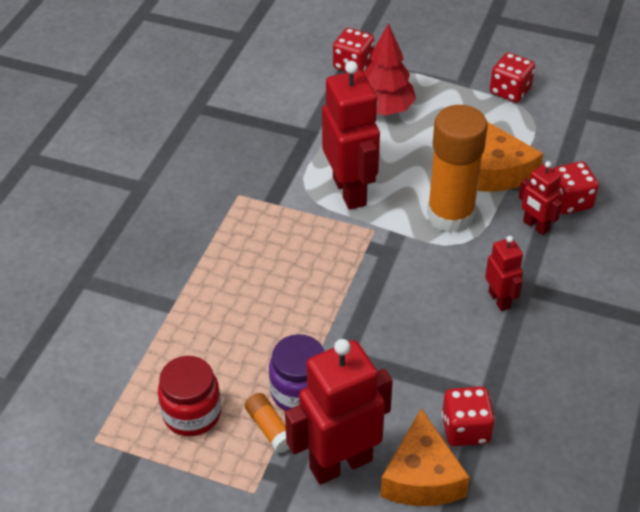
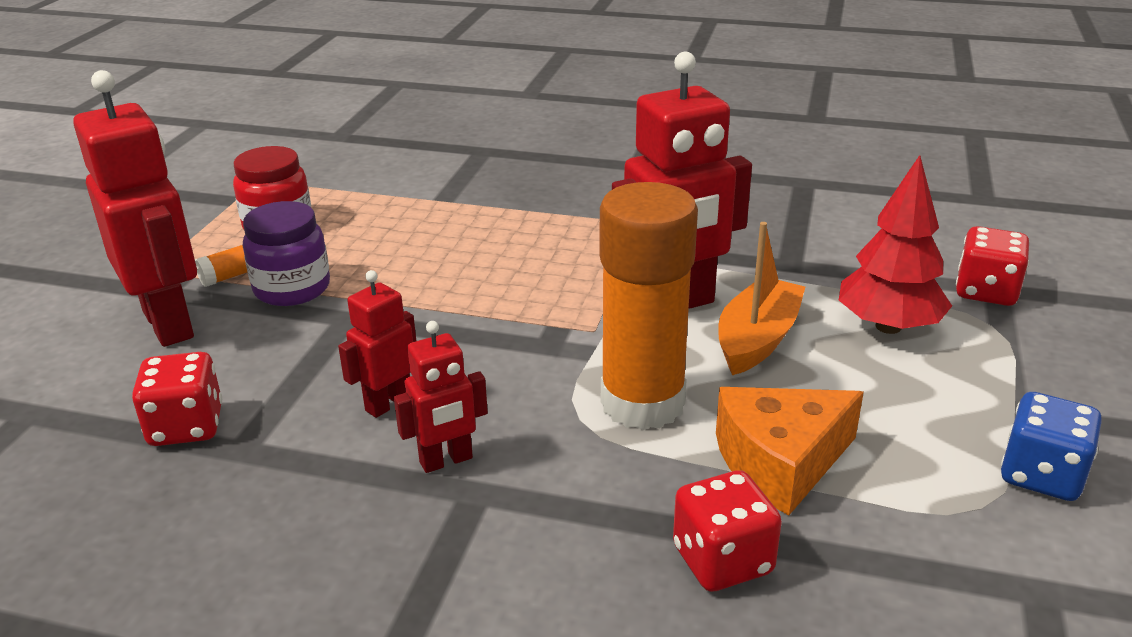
camera: 85 degrees right, 15 degrees down
orange cheese [381,408,470,506] -> none
red dice [490,52,535,103] -> blue dice [1001,392,1102,501]
red robot [518,161,562,235] -> red robot moved to [338,270,416,418]
none -> orange boat [718,222,805,375]

